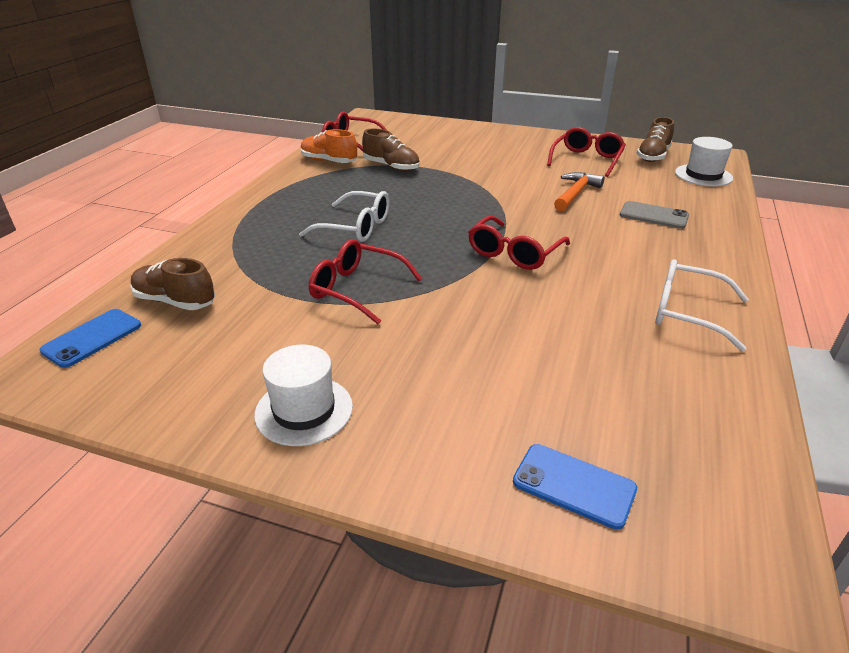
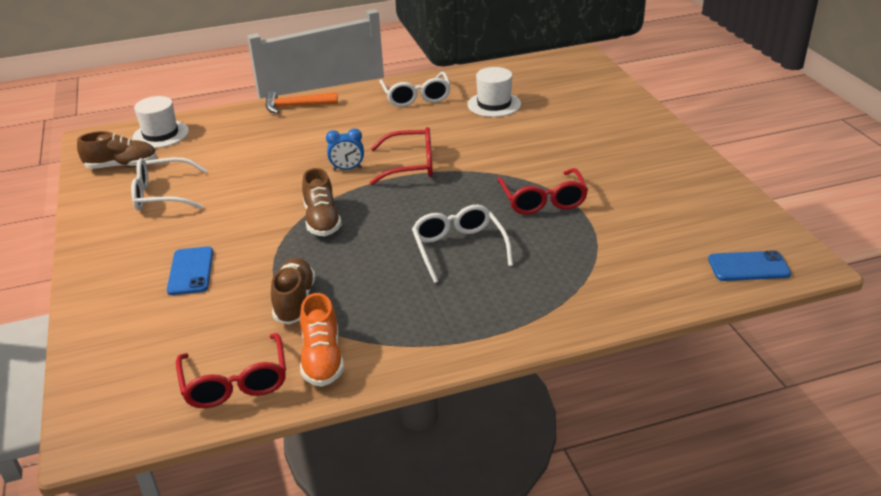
camera: 125 degrees left, 0 degrees up
brown shoe [130,258,215,310] -> brown shoe moved to [302,168,342,236]
white hat [254,345,353,446] -> white hat moved to [467,67,521,117]
blue phone [513,444,637,530] -> blue phone moved to [167,247,213,295]
red glasses [547,127,626,177] -> white glasses [131,157,207,211]
orange hammer [554,172,604,211] -> orange hammer moved to [265,91,338,114]
grey phone [620,201,689,229] -> none
none -> blue clock [326,128,364,171]

